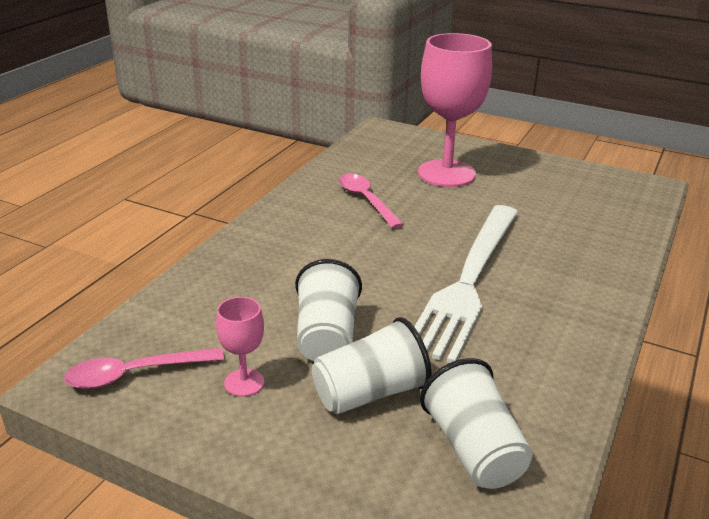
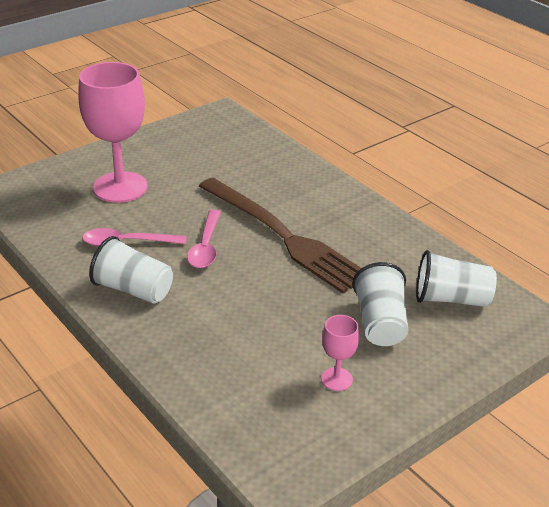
camera: 65 degrees left, 5 degrees up
pink spoon [64,348,224,389] -> pink spoon moved to [187,210,221,268]
white cup [295,259,362,361] -> white cup moved to [89,236,173,304]
white fork [414,205,518,363] -> brown fork [199,178,361,294]

